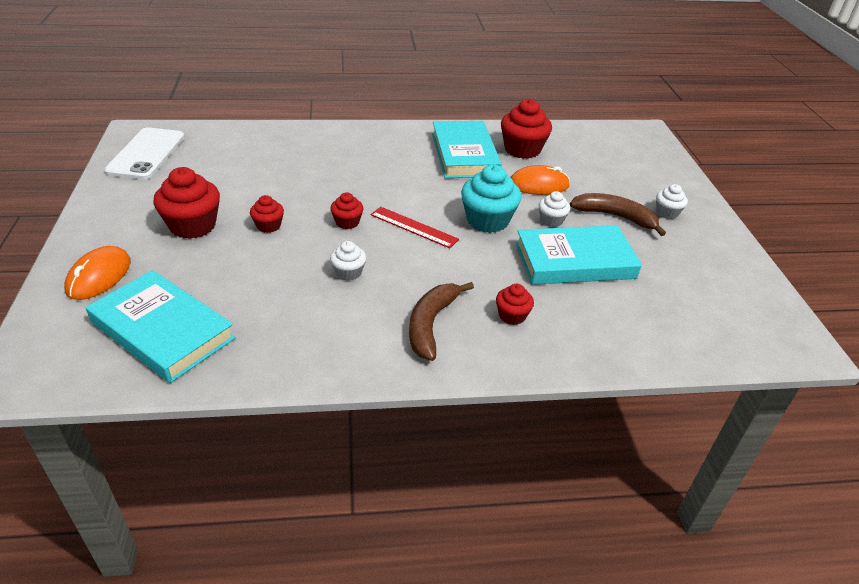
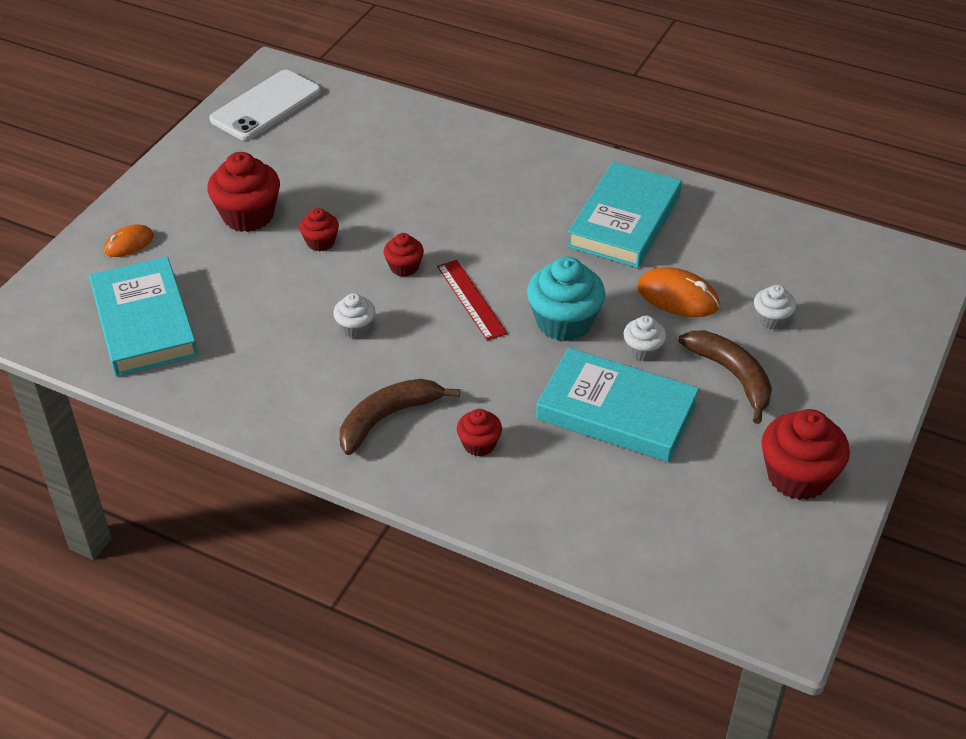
camera: 35 degrees right, 5 degrees up
orange mouse [64,246,131,300] -> orange mouse [104,225,154,257], size x0.64
red cupcake [501,99,552,159] -> red cupcake moved to [762,409,850,500]
white cupcake [656,184,688,219] -> white cupcake moved to [754,285,796,330]

